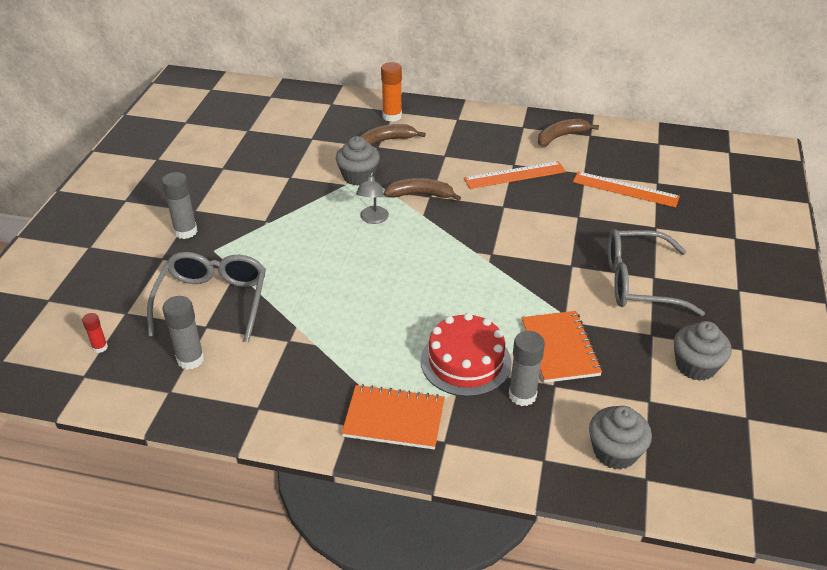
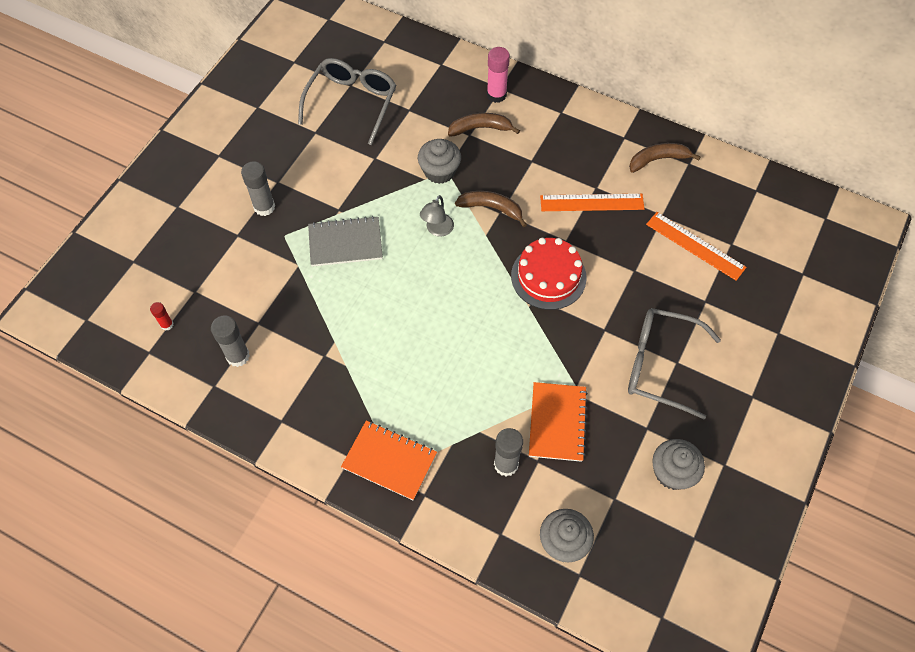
camera: 15 degrees right, 20 degrees up
grey glasses [147,252,266,342] -> grey glasses moved to [298,58,396,145]
orange glue stick [381,62,402,122] -> pink glue stick [487,47,510,103]
red cake [421,313,512,397] -> red cake moved to [511,238,587,310]
none -> grey notebook [308,216,383,267]

